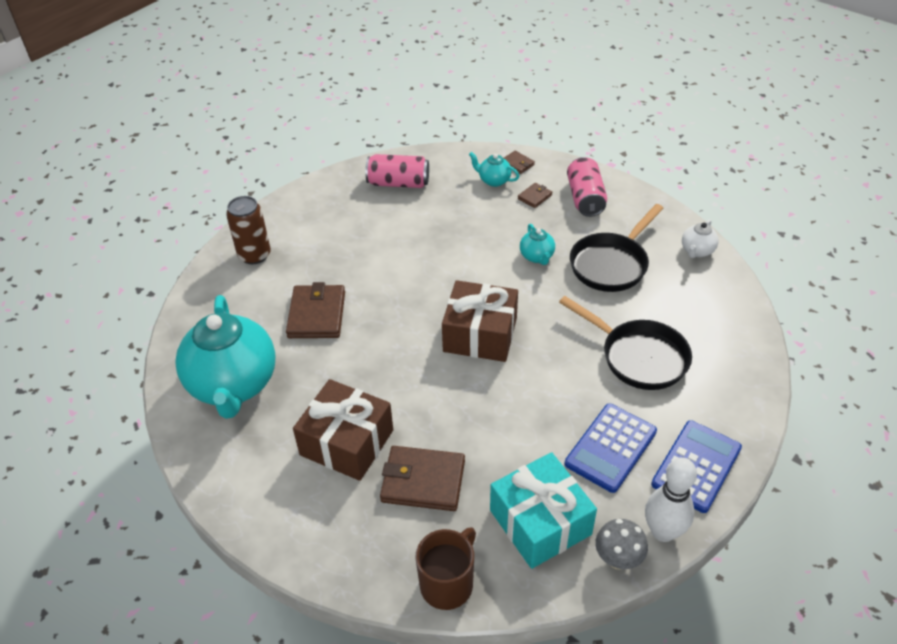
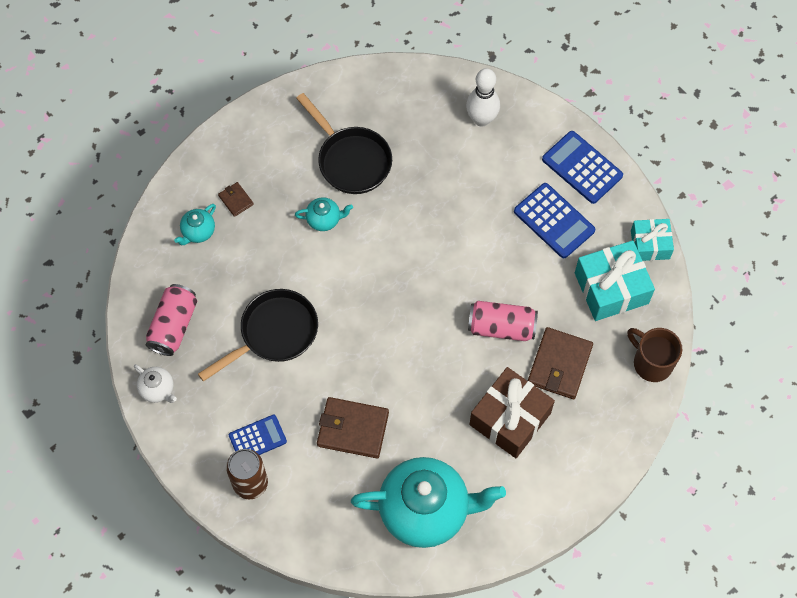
camera: 80 degrees left, 20 degrees up
brown gift [442,280,518,362] -> none
brown wallet [504,151,535,174] -> none
black pan [559,296,692,390] -> black pan moved to [198,289,318,382]
pink can [567,157,607,217] -> pink can moved to [468,301,538,341]
grey mushroom [595,519,648,570] -> turquoise gift [631,219,674,261]
white bowling pin [645,457,697,542] -> white bowling pin moved to [466,68,500,127]
white teapot [682,219,718,258] -> white teapot moved to [134,364,177,403]
none -> blue calculator [229,415,287,455]

